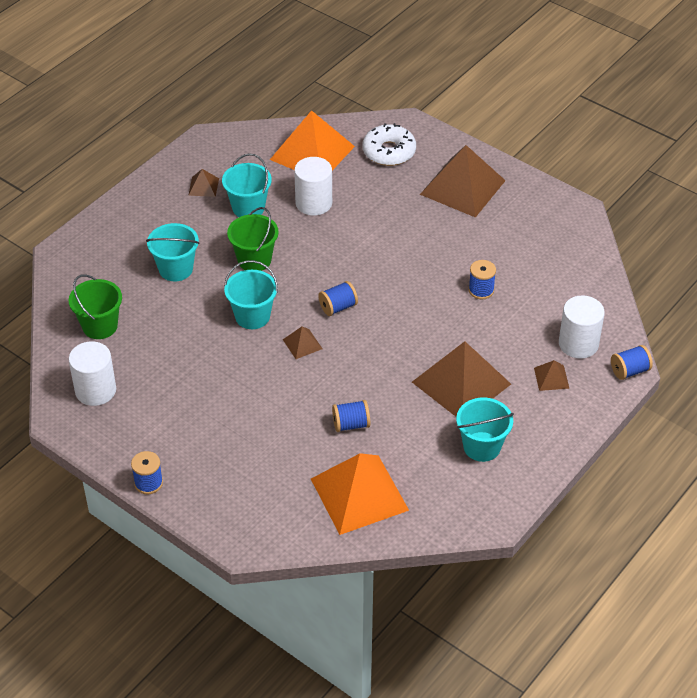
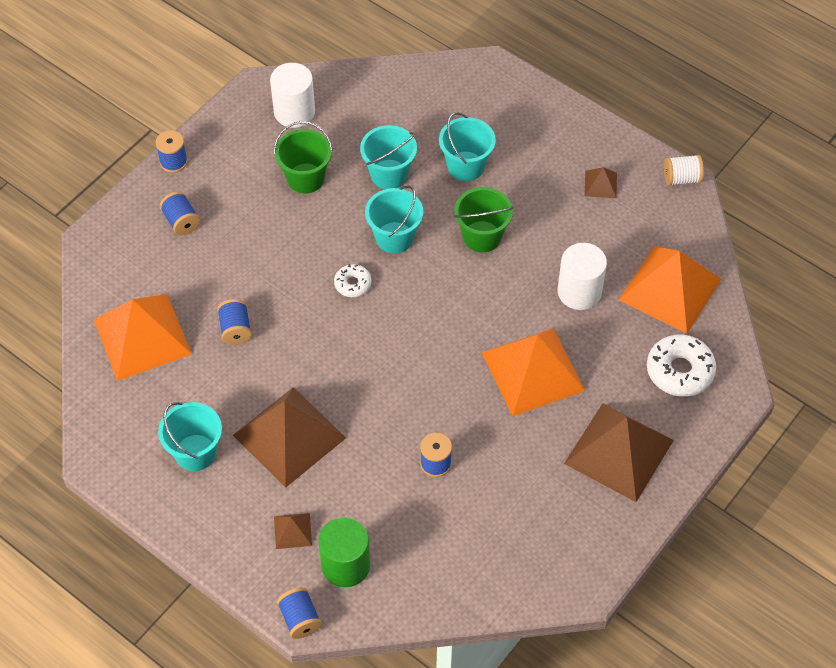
camera: 90 degrees right, 10 degrees up
green bucket [69,274,122,339] -> green bucket moved to [274,121,333,193]
turquoise bucket [222,153,272,217] -> turquoise bucket moved to [360,125,417,189]
brown pyramid [283,326,322,359] -> white donut [334,264,371,297]
blue spool [318,281,358,316] -> blue spool moved to [160,191,200,235]
white cylinder [559,295,605,359] -> green cylinder [318,517,370,587]
none -> orange pyramid [482,328,585,416]
none -> white spool [664,155,704,186]

